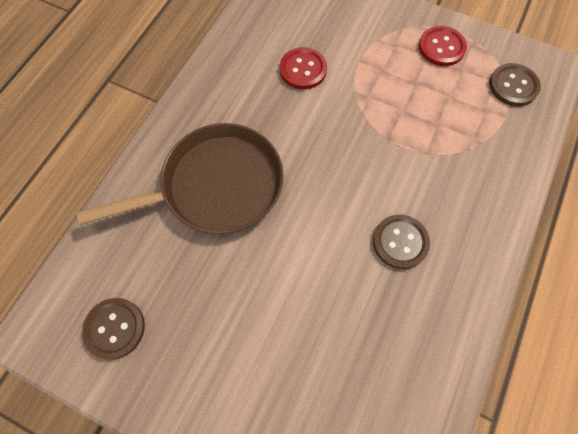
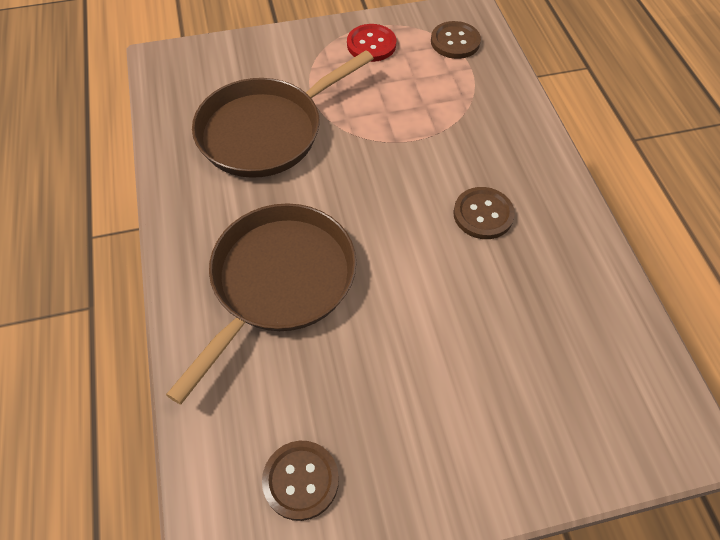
camera: 40 degrees left, 10 degrees down
red button [280,47,327,89] -> brown pan [192,50,374,178]

